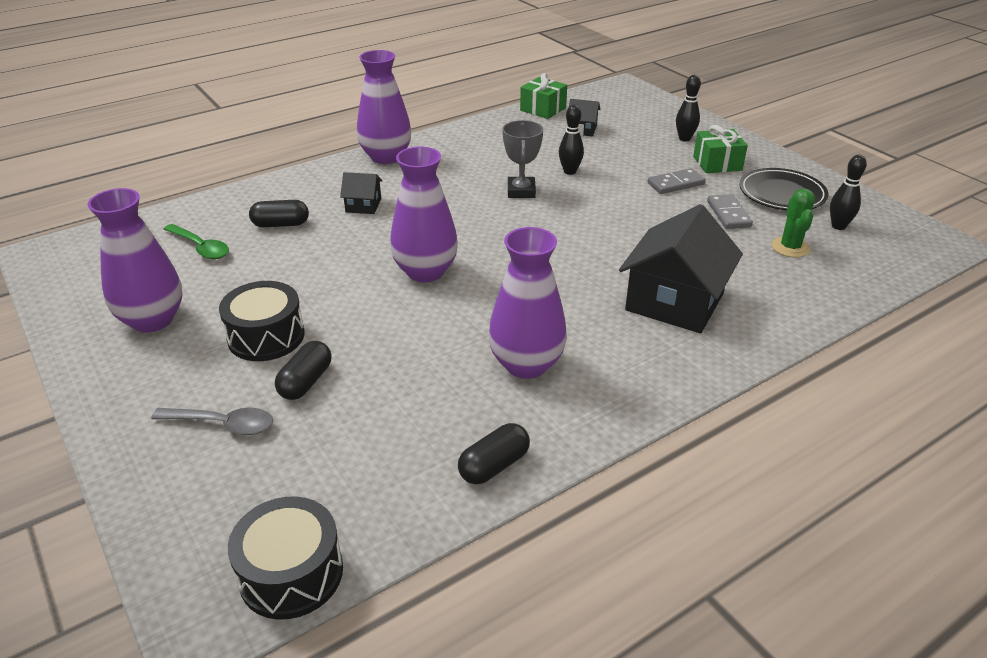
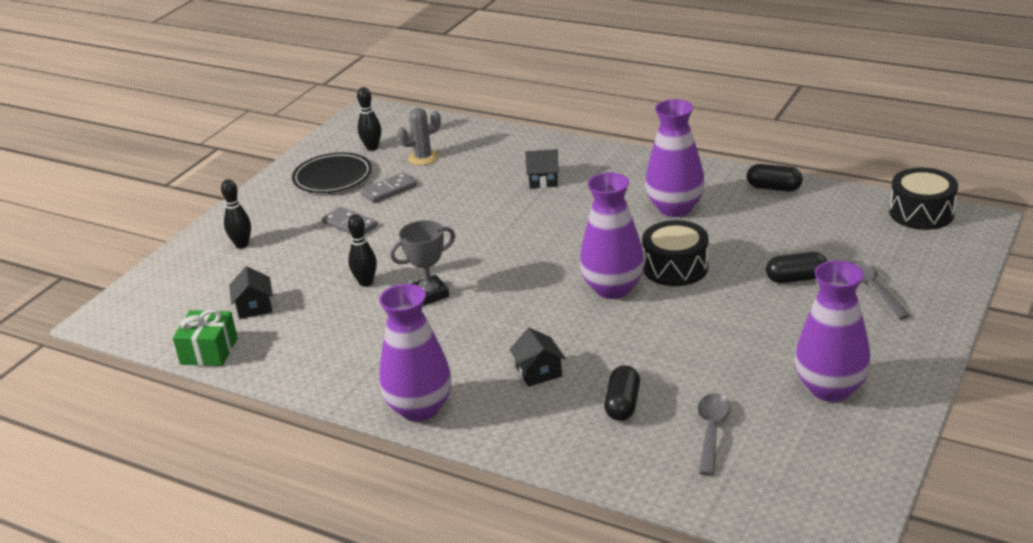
camera: 115 degrees left, 5 degrees down
green spoon [164,224,229,259] -> grey spoon [698,393,730,476]
black drum [219,281,305,361] -> black drum moved to [642,220,708,286]
black capsule [249,200,309,228] -> black capsule turned 45 degrees clockwise [604,365,640,421]
black house [619,204,743,333] -> black house [525,149,559,188], size x0.47
green gift [693,125,748,173] -> none
green cactus [771,188,815,258] -> grey cactus [397,108,441,165]

